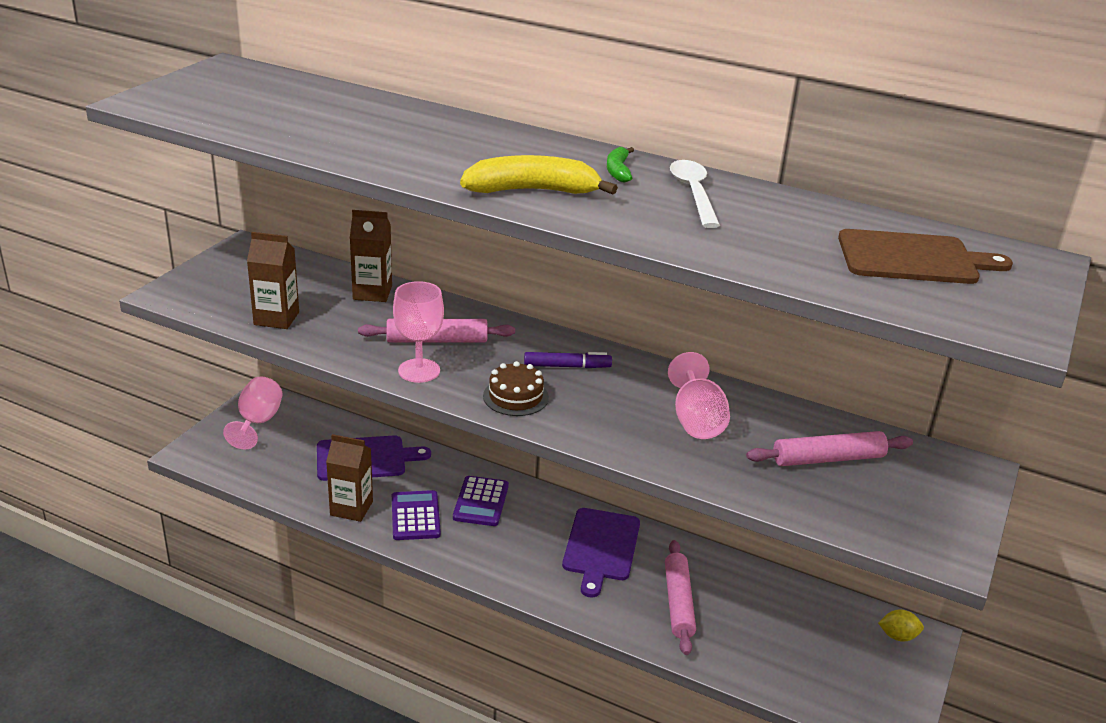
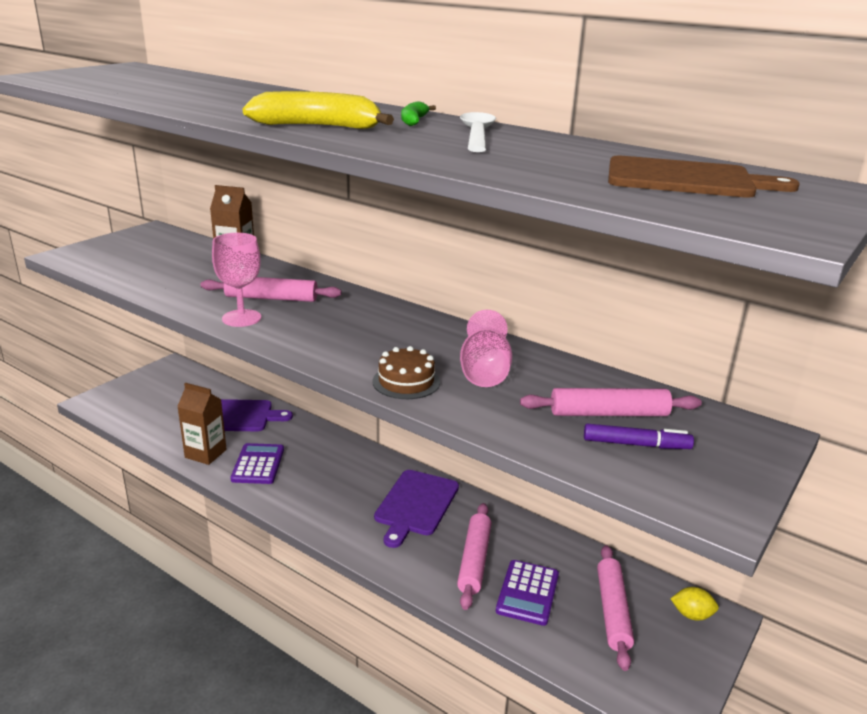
camera: 10 degrees right, 5 degrees down
pink goblet [223,377,283,450] -> none
brown carton [247,232,299,329] -> none
purple calculator [453,476,509,526] -> purple calculator moved to [496,560,559,626]
brown cake [483,361,549,416] -> brown cake moved to [372,346,440,399]
purple marker [524,352,612,368] -> purple marker moved to [584,423,694,449]
none -> pink rolling pin [597,545,634,671]

